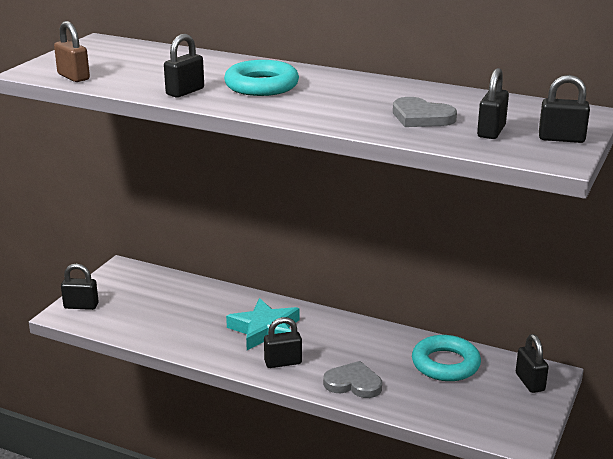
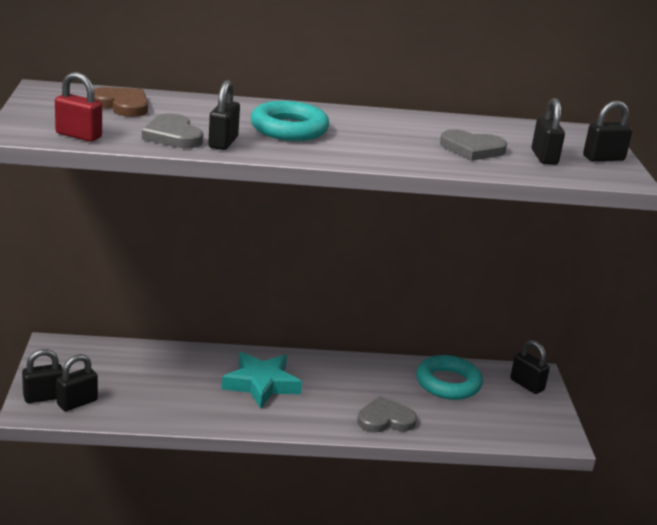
camera: 30 degrees left, 0 degrees up
brown padlock [54,21,90,82] -> red padlock [55,72,102,142]
black padlock [264,317,302,368] -> black padlock moved to [56,354,98,411]
none -> brown heart [94,87,148,117]
none -> grey heart [142,113,203,148]

